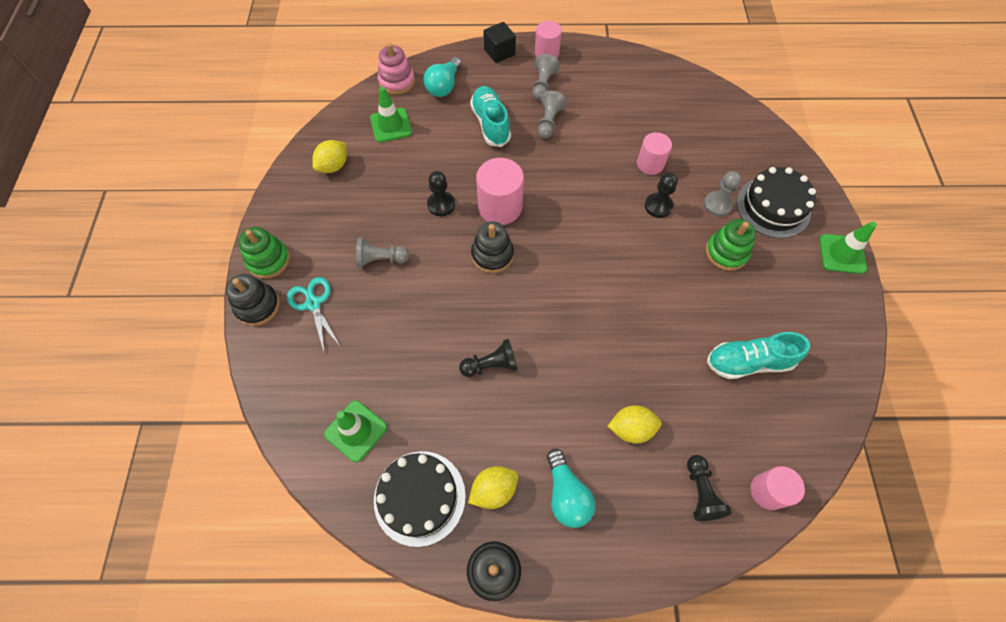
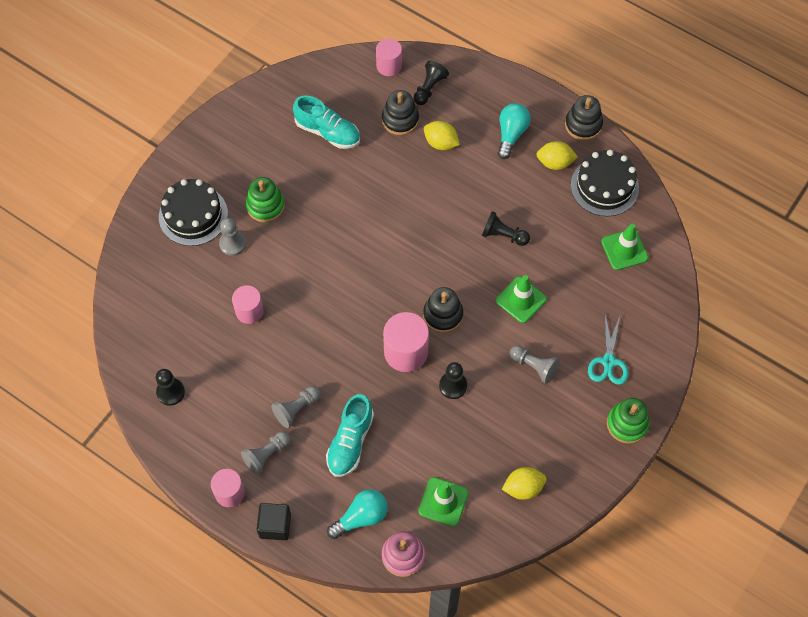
camera: 145 degrees left, 0 degrees up
black stacking toy [226,274,280,326] -> black stacking toy moved to [382,90,419,135]
black pawn [645,173,678,218] -> black pawn moved to [156,369,185,406]
green traffic cone [819,221,877,274] -> green traffic cone moved to [496,275,547,323]

